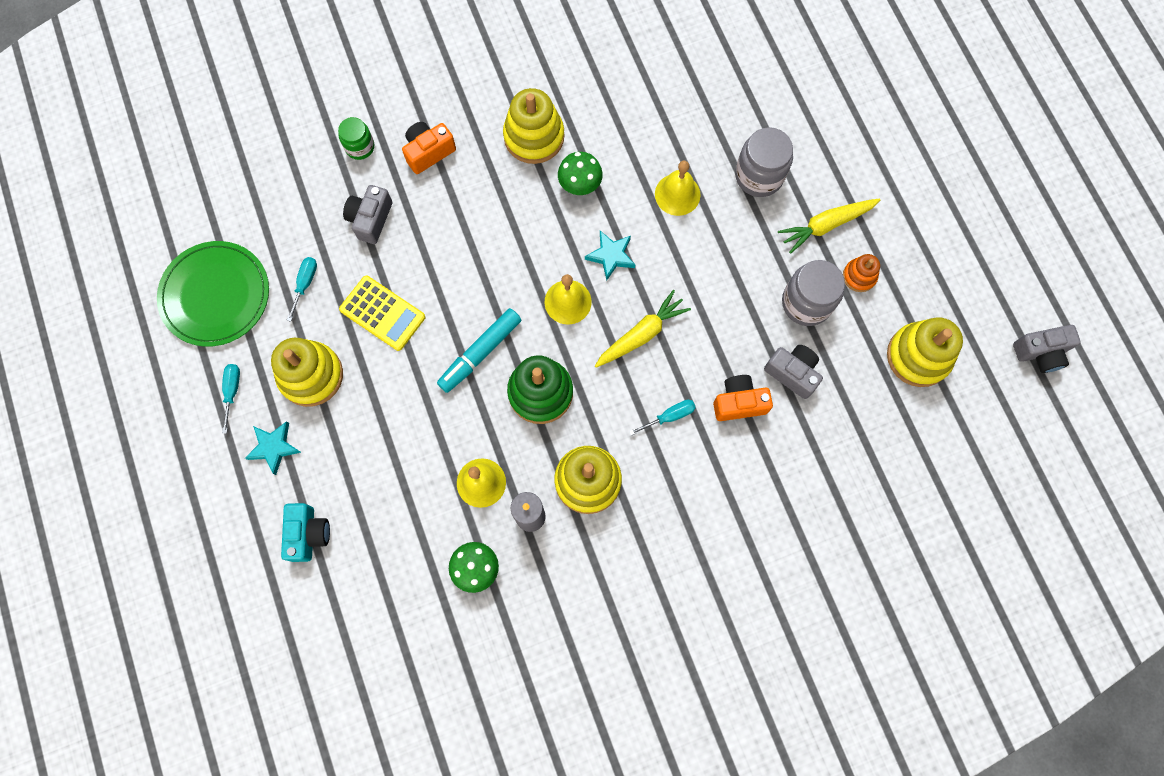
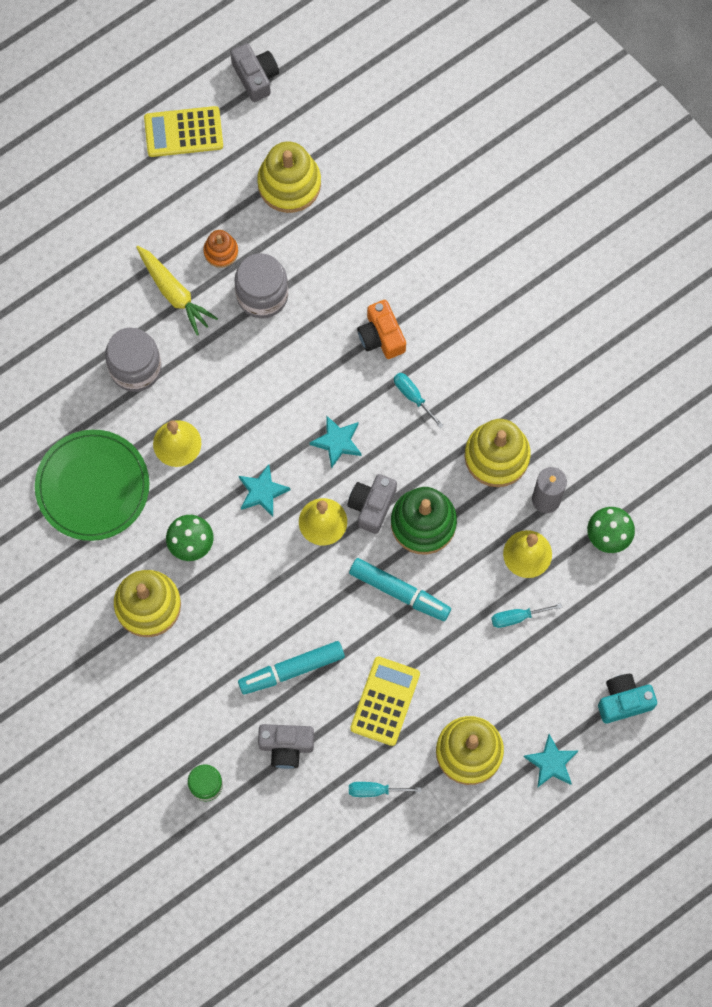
camera: 105 degrees left, 0 degrees up
green plate [157,241,269,347] -> green plate moved to [35,430,149,541]
turquoise screwdriver [222,364,240,434] -> turquoise screwdriver moved to [491,603,562,628]
orange camera [402,122,456,174] -> none
yellow carrot [595,290,691,368] -> turquoise star [310,415,362,469]
grey camera [764,345,823,399] -> grey camera moved to [348,474,397,534]
none -> yellow calculator [144,106,223,157]
none -> turquoise marker [238,641,345,694]

